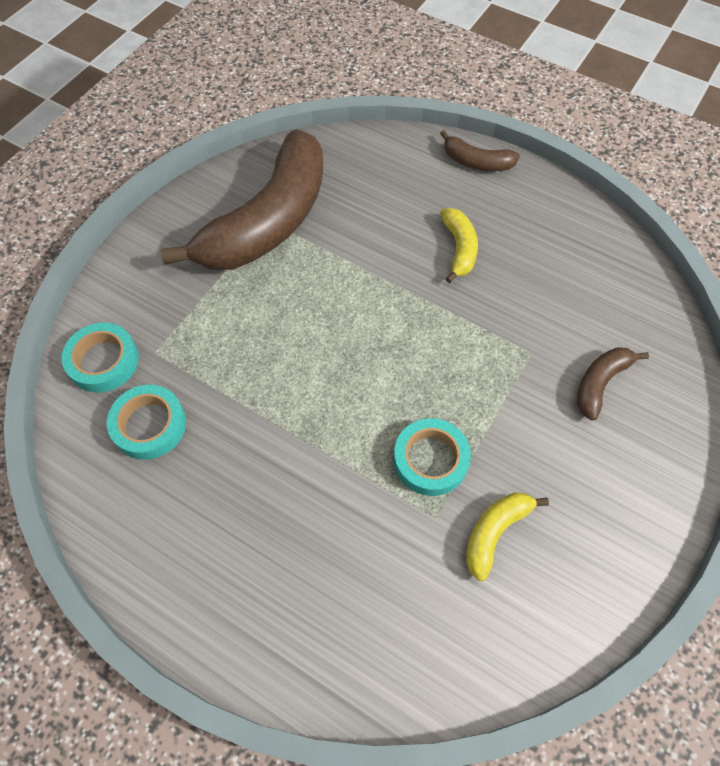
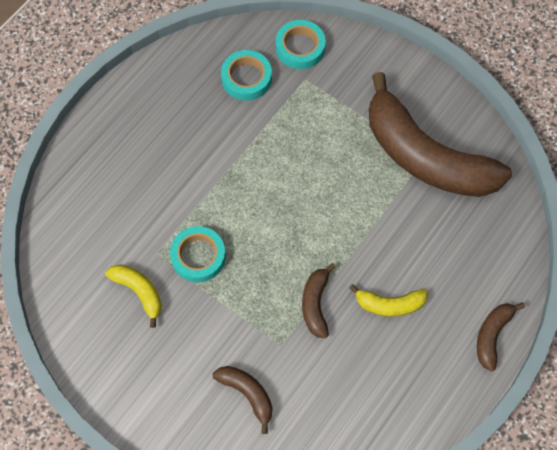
camera: 95 degrees right, 5 degrees up
none -> brown banana [302,263,336,339]

